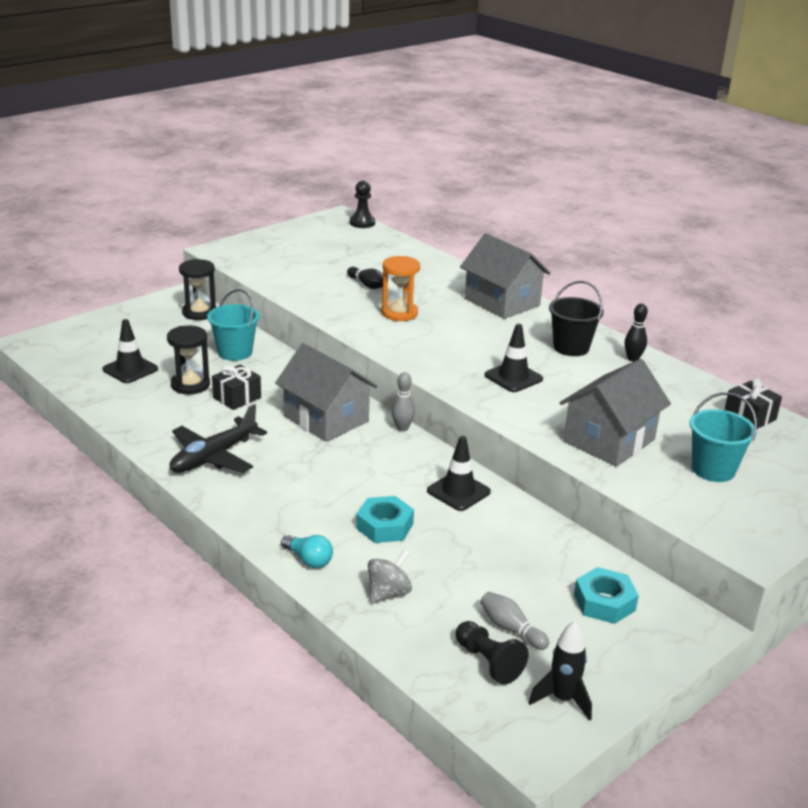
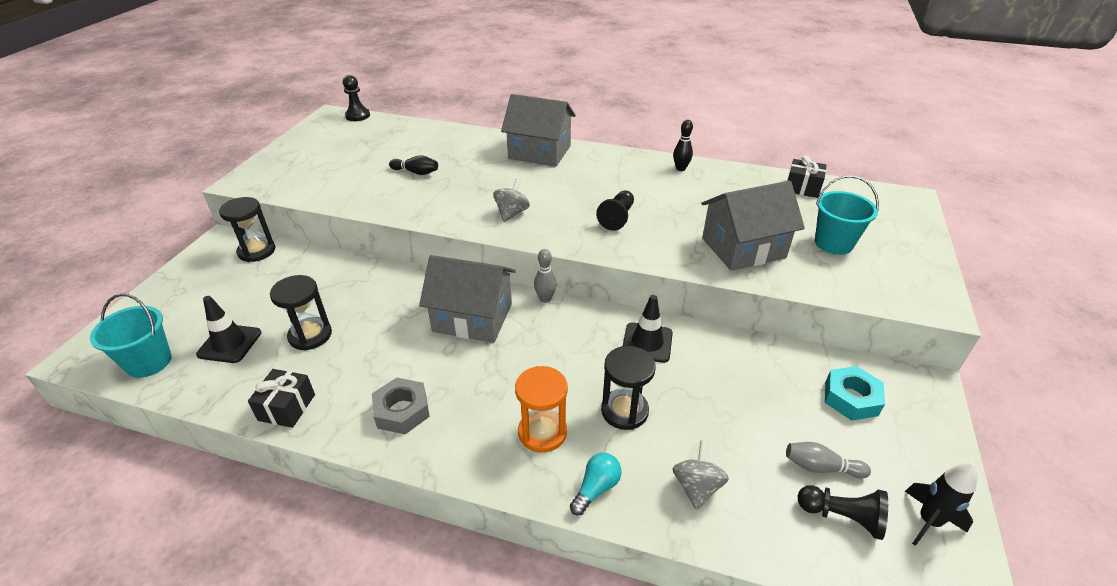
camera: 30 degrees left, 10 degrees up
black plane [169,404,267,473] -> grey nut [372,377,430,434]
turquoise bucket [207,289,260,361] -> turquoise bucket moved to [90,294,172,378]
black gift [212,365,261,410] -> black gift moved to [248,369,315,428]
turquoise light bulb [281,535,333,568] -> turquoise light bulb turned 60 degrees counterclockwise [570,453,621,515]
turquoise nut [356,496,414,543] -> black hourglass [601,346,656,430]
orange hourglass [381,256,420,321] -> orange hourglass moved to [515,366,568,453]
black traffic cone [485,324,543,392] -> black pawn [596,190,634,230]
black bucket [549,281,604,356] -> none
grey house [560,359,671,467] -> grey house turned 60 degrees clockwise [701,181,805,271]
none -> grey spinning top [493,178,530,222]

